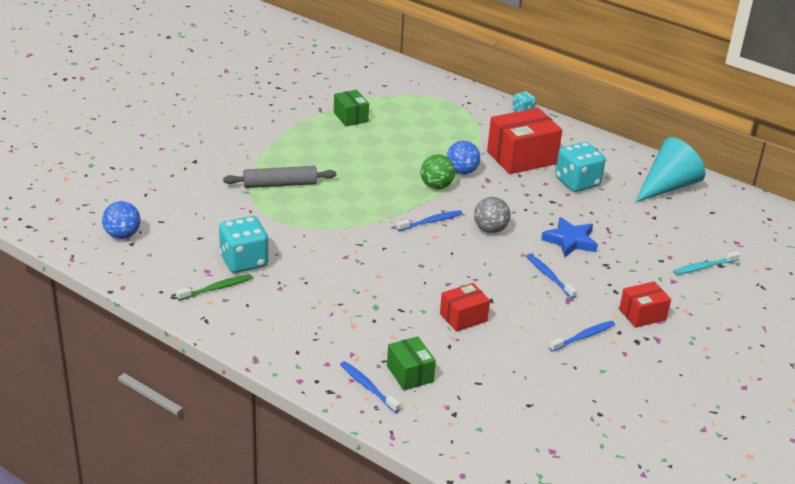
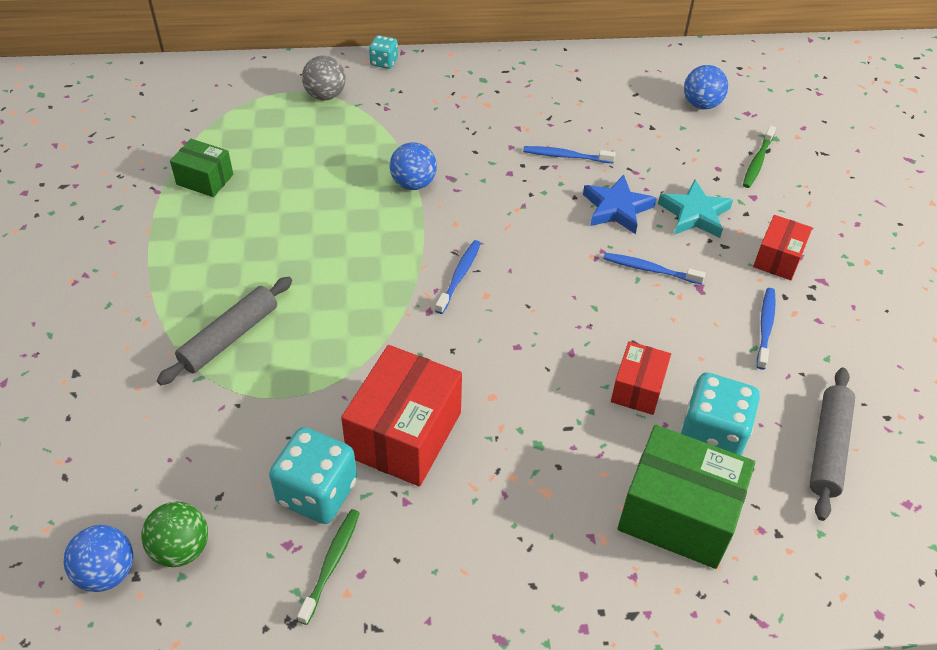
camera: 40 degrees left, 15 degrees up
blue toothbrush [340,361,400,413] -> blue toothbrush moved to [523,146,616,163]
green box [387,336,436,390] -> green box [618,425,755,569], size x1.78
green ball [420,155,455,189] -> green ball moved to [141,502,208,567]
grey ball [474,197,510,233] -> grey ball moved to [302,56,346,101]
red box [487,108,562,174] -> red box moved to [341,345,462,487]
turquoise dice [555,142,606,192] -> turquoise dice moved to [680,373,760,455]
turquoise cone [635,137,705,202] -> none
turquoise toothbrush [673,251,740,275] -> green toothbrush [743,126,776,188]
none -> turquoise star [658,180,733,238]
none -> blue ball [684,65,728,109]
none -> grey rolling pin [809,368,855,521]

